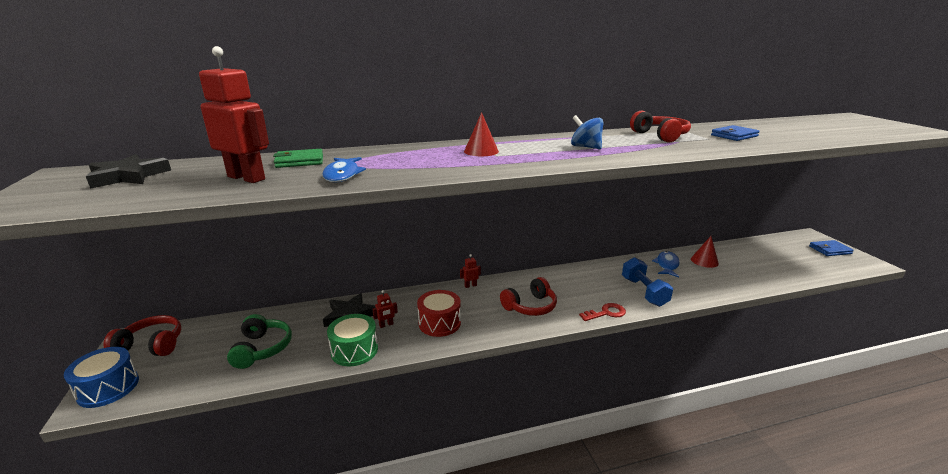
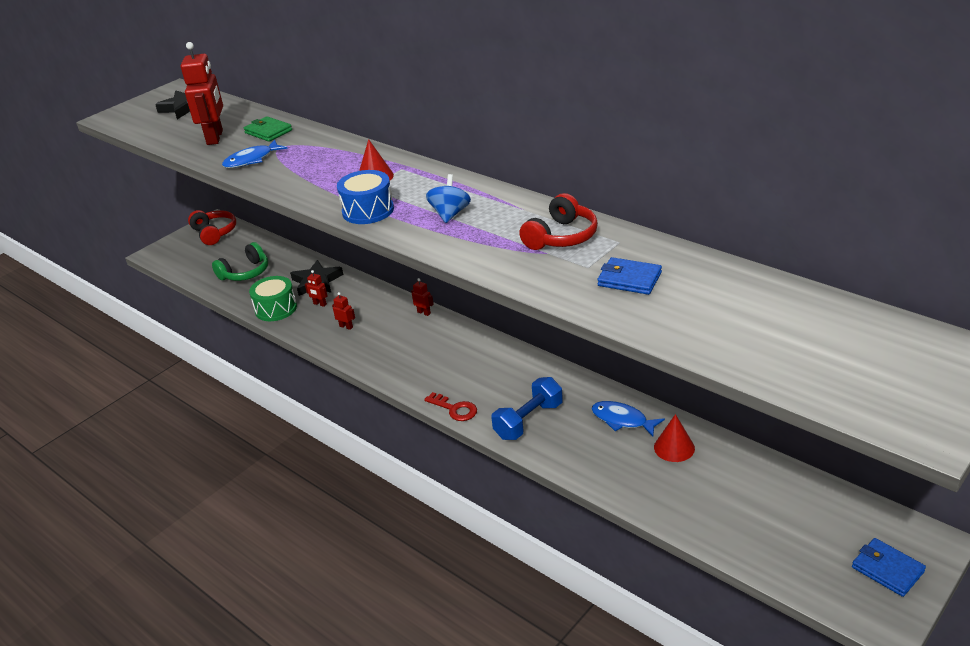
camera: 60 degrees right, 10 degrees up
blue drum [64,347,139,408] -> blue drum moved to [337,170,394,224]
red drum [417,290,461,337] -> red robot [332,292,355,330]
red headphones [500,277,557,316] -> none
blue fish [652,251,680,277] -> blue fish turned 135 degrees counterclockwise [592,401,665,437]

